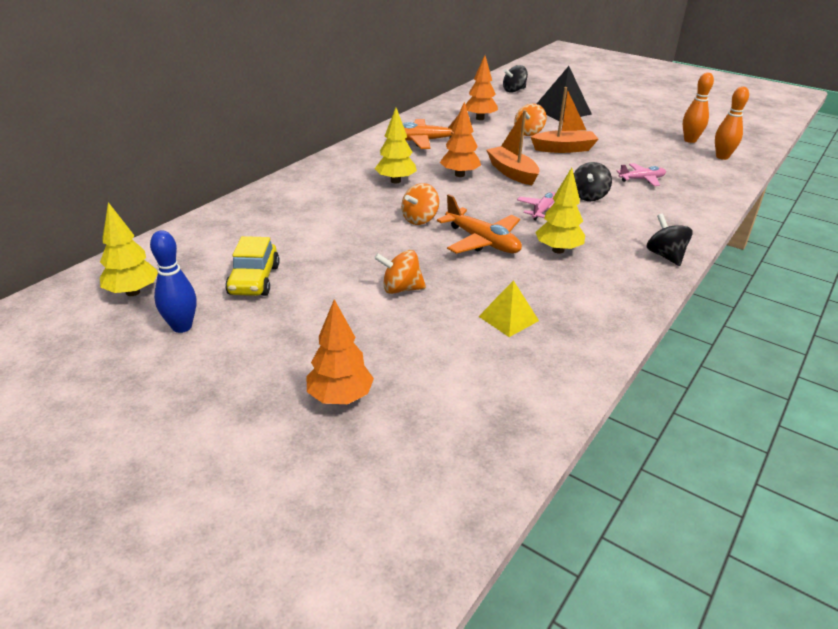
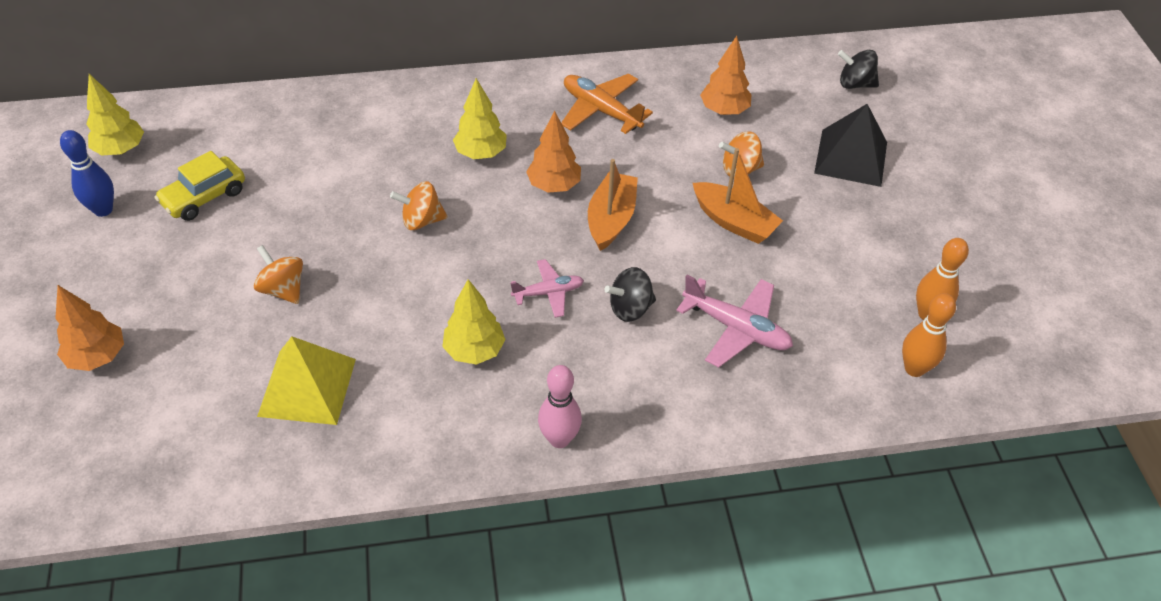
camera: 45 degrees right, 15 degrees up
orange plane [437,194,522,254] -> none
yellow pyramid [478,280,539,337] -> yellow pyramid [257,336,356,425], size x1.66
pink plane [616,163,666,186] -> pink plane [676,275,793,368], size x1.59
black spinning top [647,213,693,266] -> pink bowling pin [538,365,582,448]

